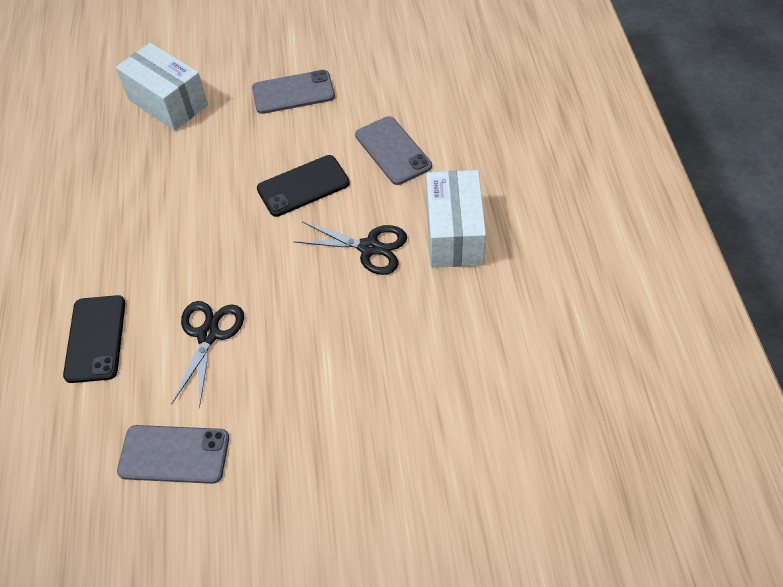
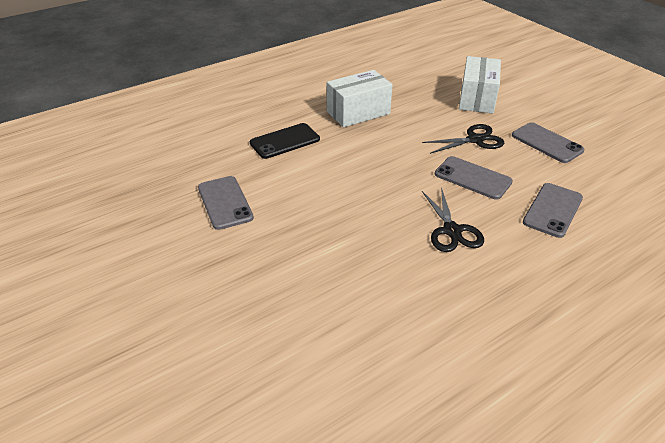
camera: 60 degrees right, 15 degrees down
black scissors [172,301,244,408] -> black scissors moved to [422,124,504,154]
black phone [257,155,350,217] -> grey phone [435,156,513,200]
white box [426,170,486,268] -> white box moved to [327,70,393,127]

